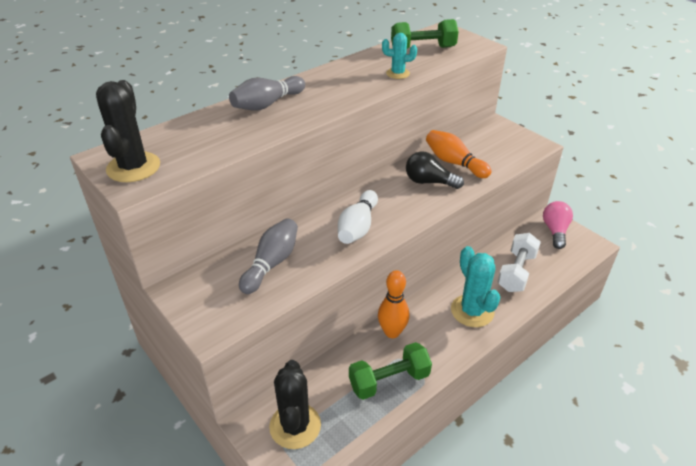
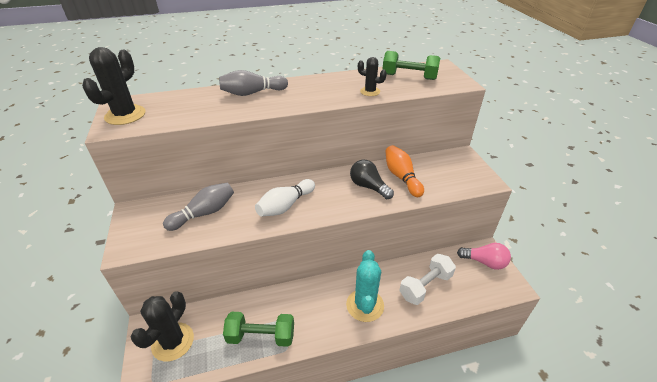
camera: 25 degrees right, 0 degrees up
orange bowling pin [378,270,409,338] -> none
turquoise cactus [382,33,417,79] -> black cactus [358,57,387,96]
pink light bulb [543,201,573,249] -> pink light bulb turned 75 degrees clockwise [457,243,511,270]

